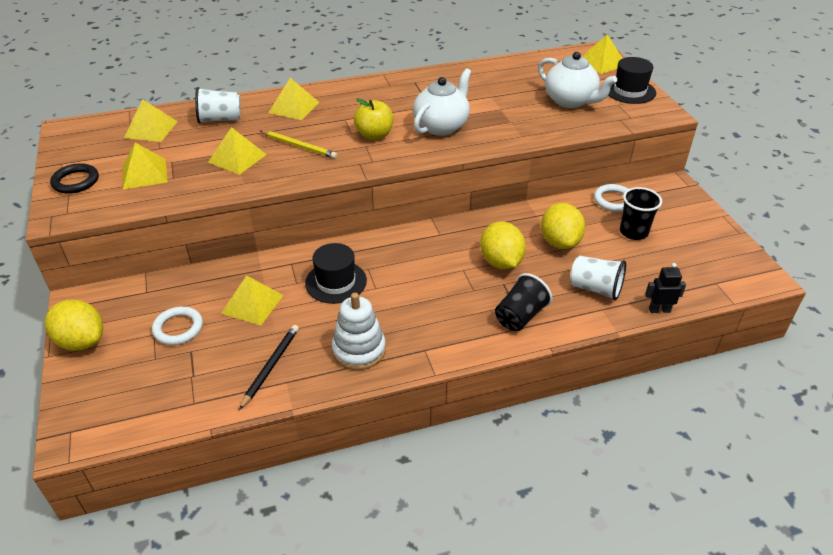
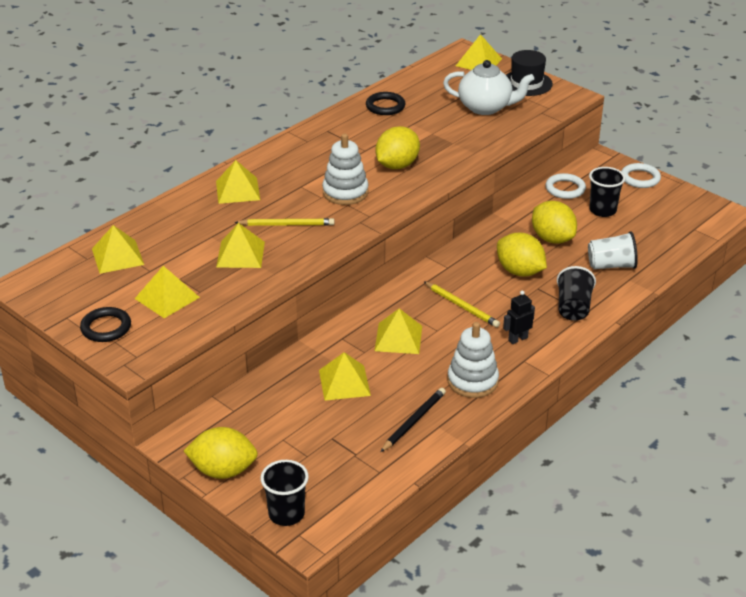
camera: 30 degrees left, 5 degrees down
white ring [152,307,203,345] -> white ring moved to [621,163,661,188]
white cup [195,87,241,124] -> none
black pencil [239,325,299,410] -> black pencil turned 45 degrees clockwise [380,388,446,452]
black hat [305,243,367,304] -> yellow pyramid [375,308,422,354]
yellow apple [354,98,394,140] -> white stacking toy [322,134,369,205]
white teapot [413,68,471,136] -> yellow lemon [375,126,420,169]
black robot [645,263,686,313] -> black robot moved to [503,291,535,344]
none -> black cup [261,460,309,526]
none -> black ring [366,92,405,115]
none -> yellow pencil [424,282,500,327]

